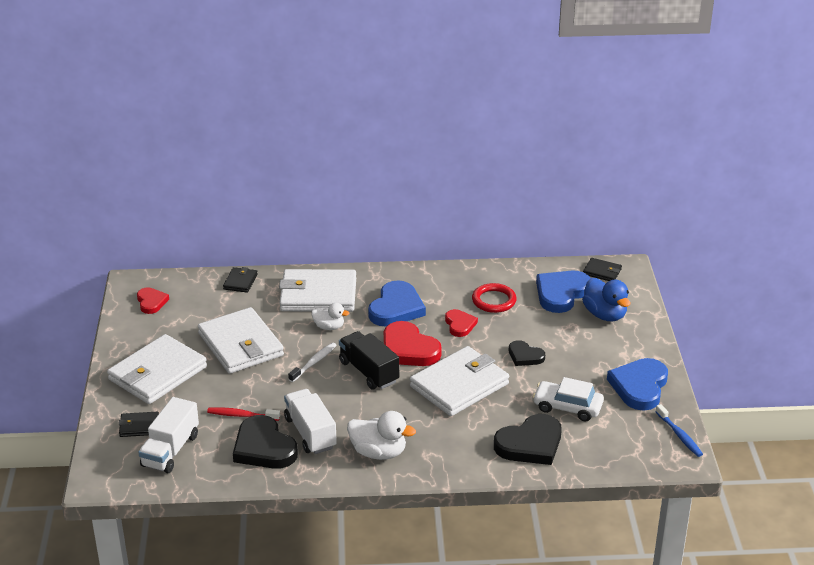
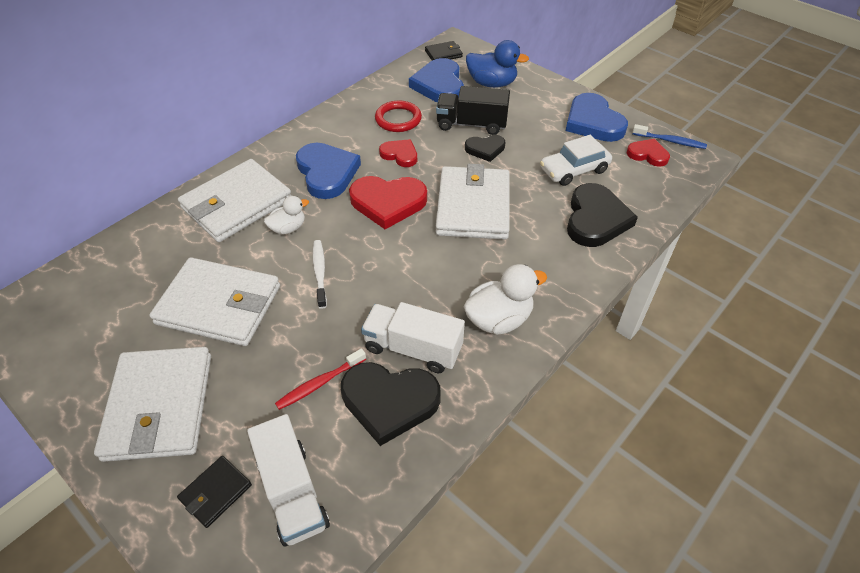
camera: 45 degrees left, 15 degrees up
red heart [137,287,169,314] -> red heart moved to [627,139,670,167]
black wallet [223,267,258,293] -> none
black truck [339,331,399,390] -> black truck moved to [436,86,510,135]

